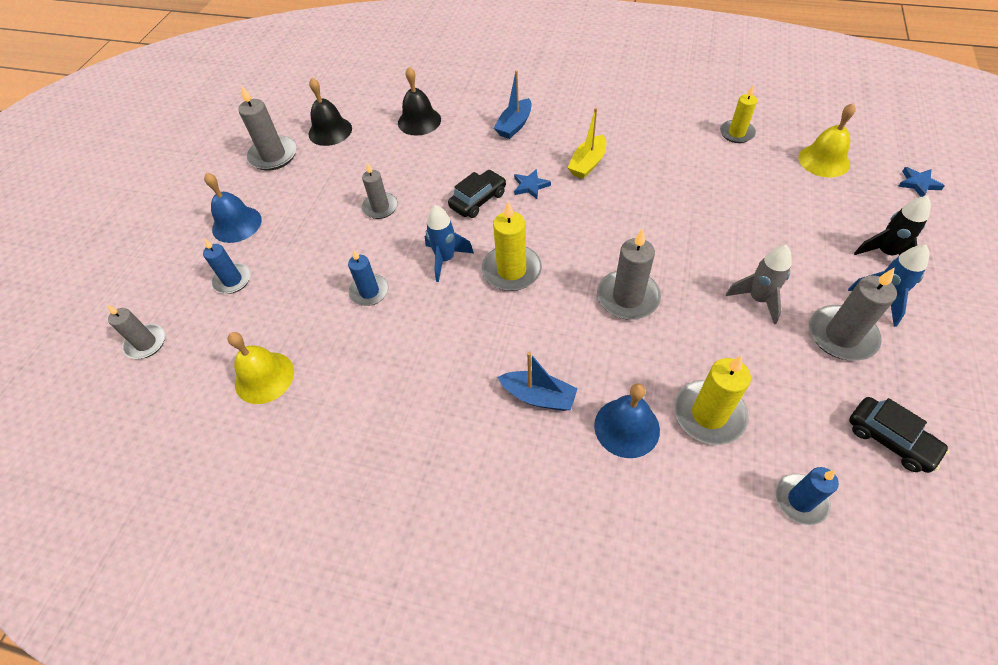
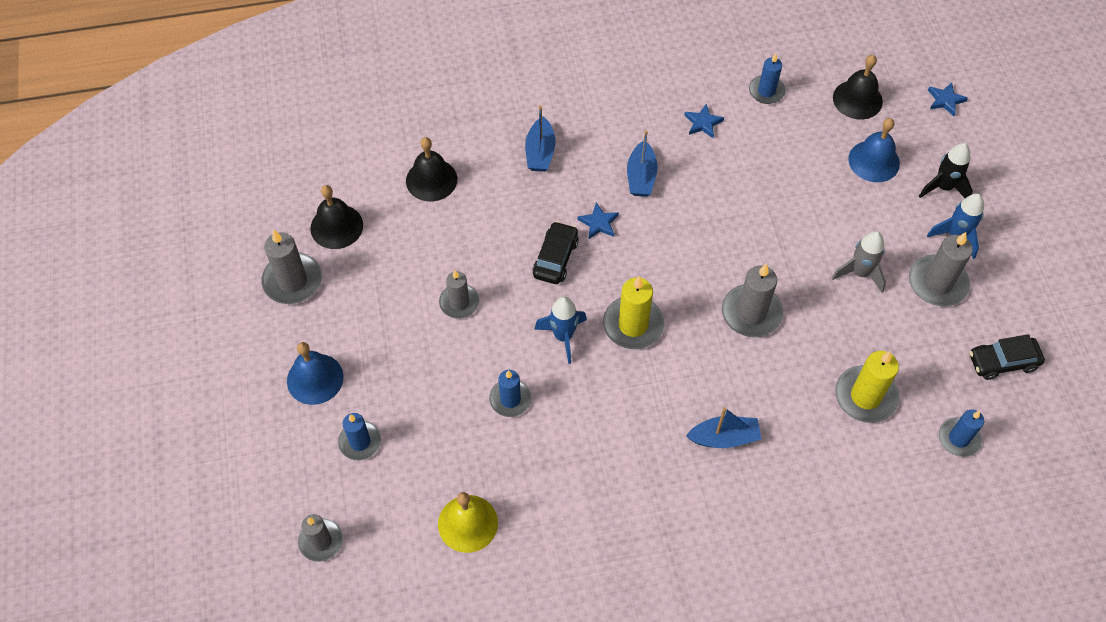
camera: 30 degrees left, 5 degrees up
yellow boat [568,108,606,179] -> blue boat [627,130,658,197]
blue bell [594,384,660,458] -> blue bell moved to [848,118,900,182]
yellow candle [720,86,757,143] -> blue candle [749,53,786,104]
yellow bell [798,103,856,177] -> black bell [833,55,883,119]
black car [849,397,950,473] -> black car turned 150 degrees clockwise [970,334,1045,380]
none -> blue star [684,104,724,138]

